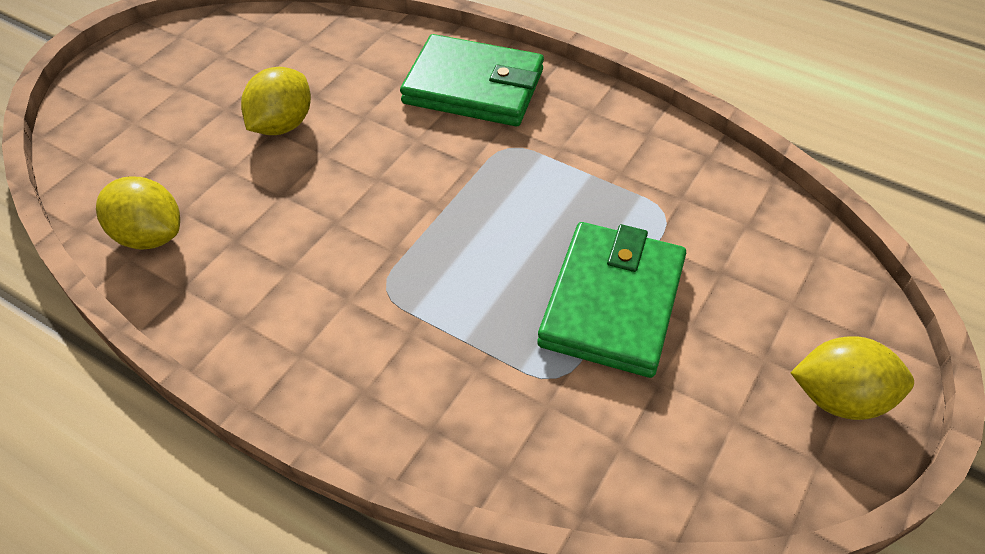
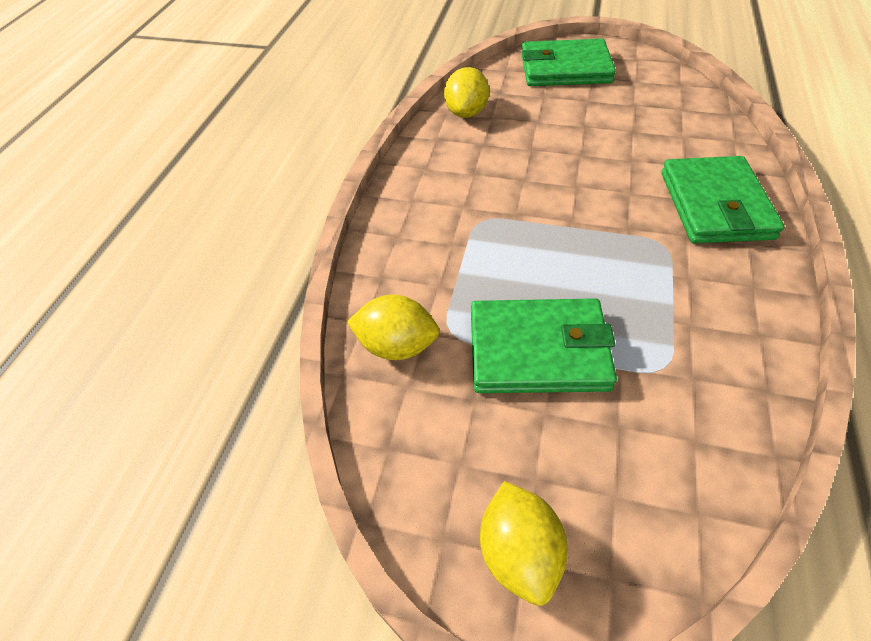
camera: 75 degrees right, 0 degrees up
yellow lemon [241,67,311,135] -> yellow lemon moved to [347,294,440,360]
none -> green wallet [521,39,616,86]

